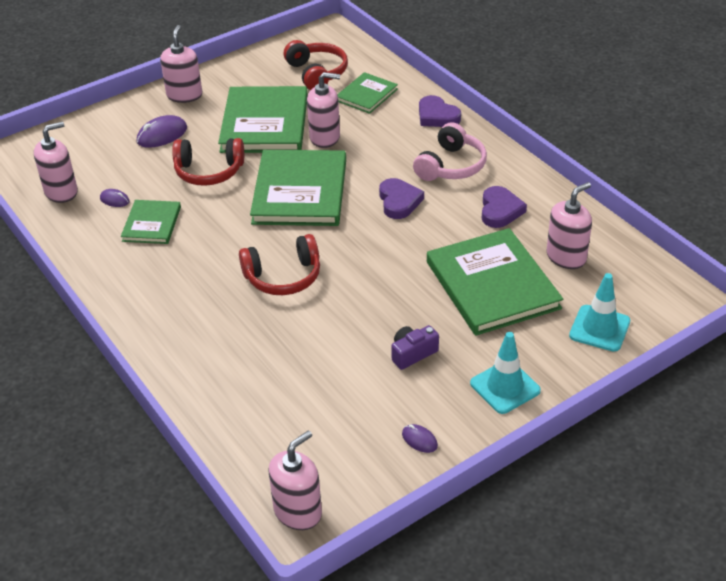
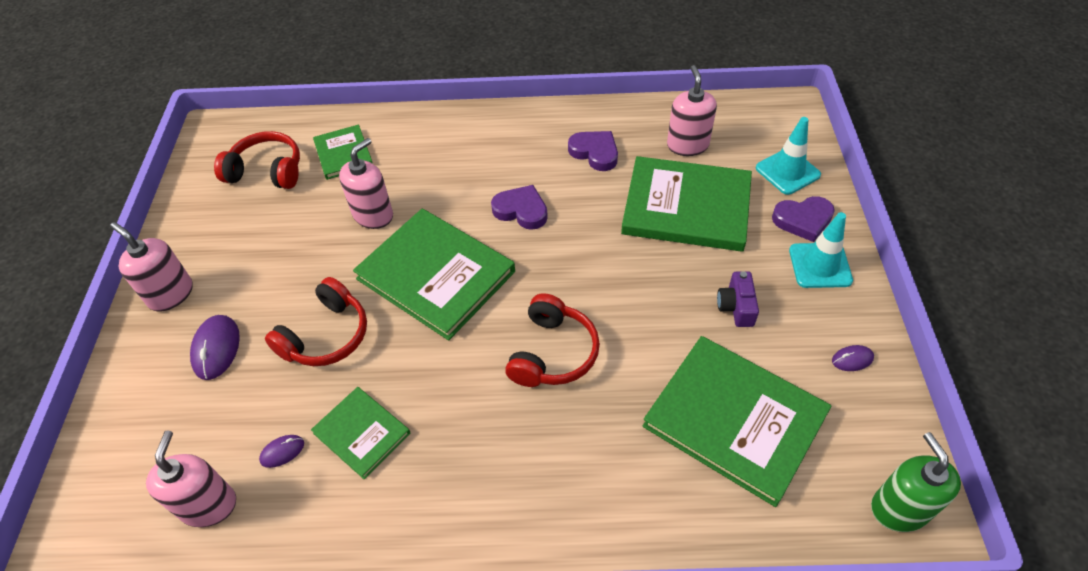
camera: 55 degrees left, 10 degrees up
green book [218,86,308,153] -> green book moved to [643,336,831,507]
pink soap dispenser [268,431,322,530] -> green soap dispenser [871,432,961,532]
pink headphones [413,122,487,181] -> none
purple heart [419,95,461,127] -> purple heart moved to [772,196,835,242]

